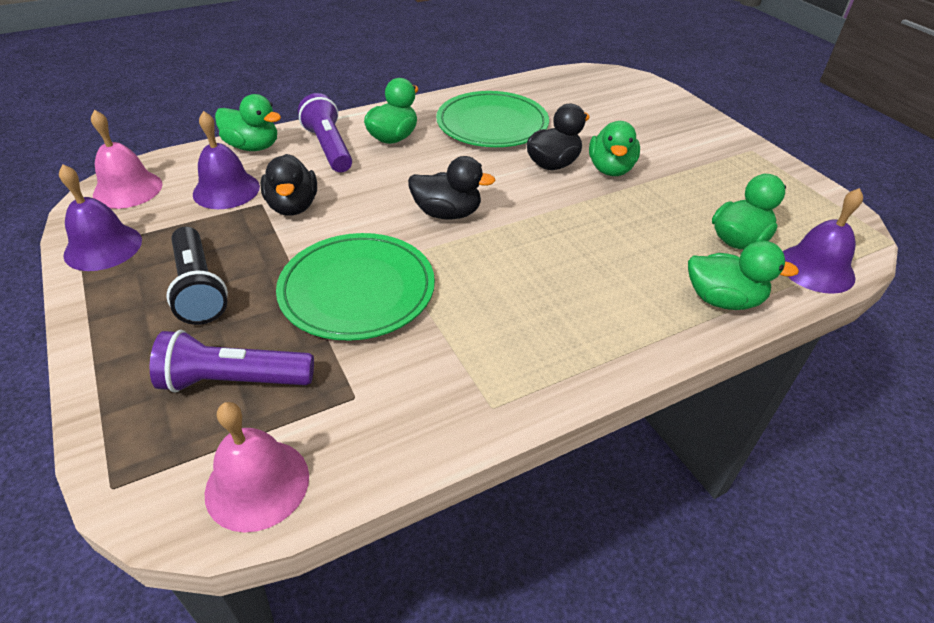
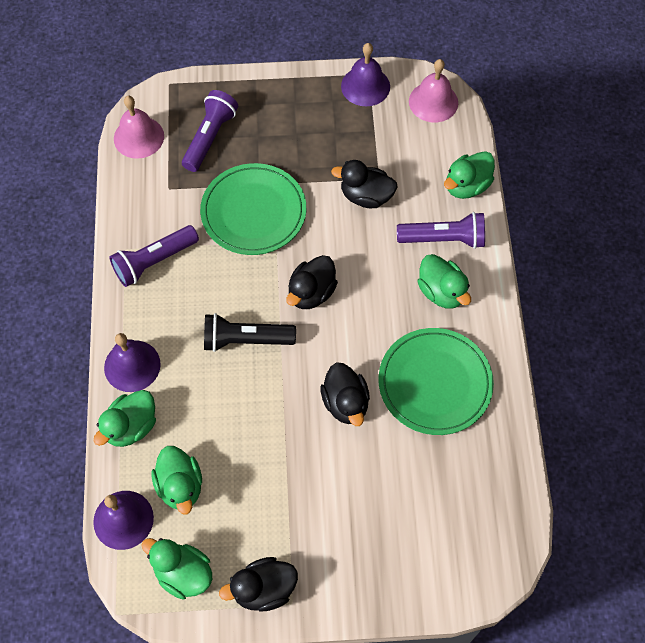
camera: 115 degrees right, 20 degrees up
black flashlight [166,227,228,325] -> black flashlight moved to [204,313,296,352]
purple bell [193,111,260,209] -> purple bell moved to [104,333,161,392]
green duck [589,121,640,176] -> green duck moved to [141,538,212,599]
none -> purple flashlight [109,225,199,287]
none -> black duck [219,557,298,611]

